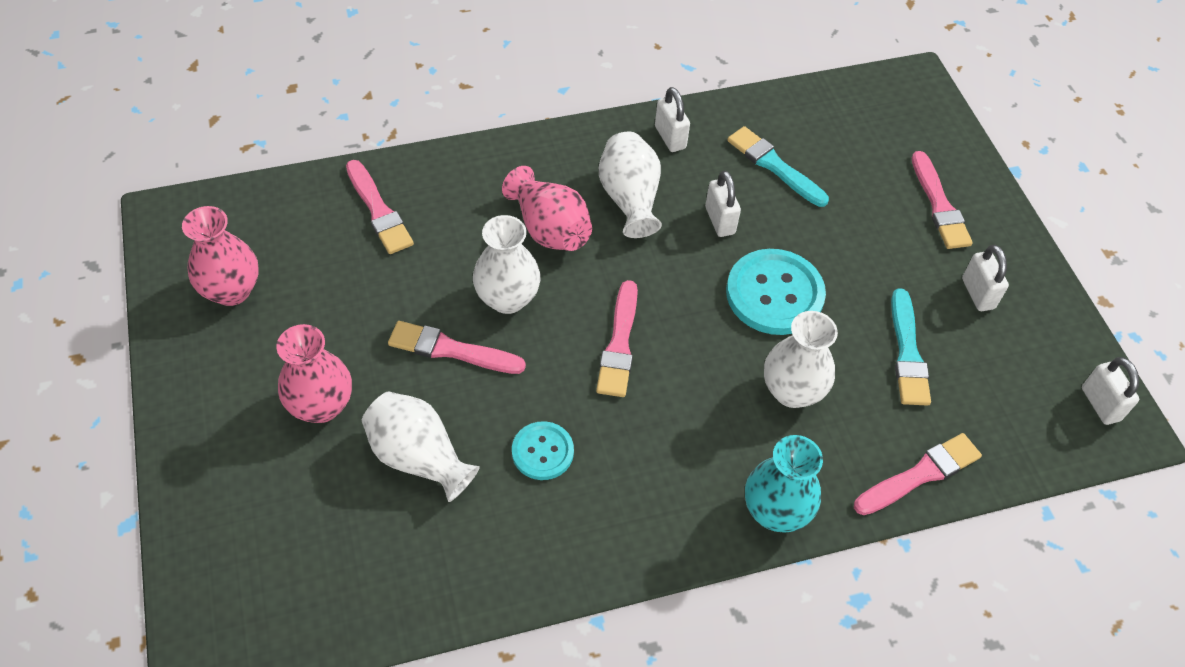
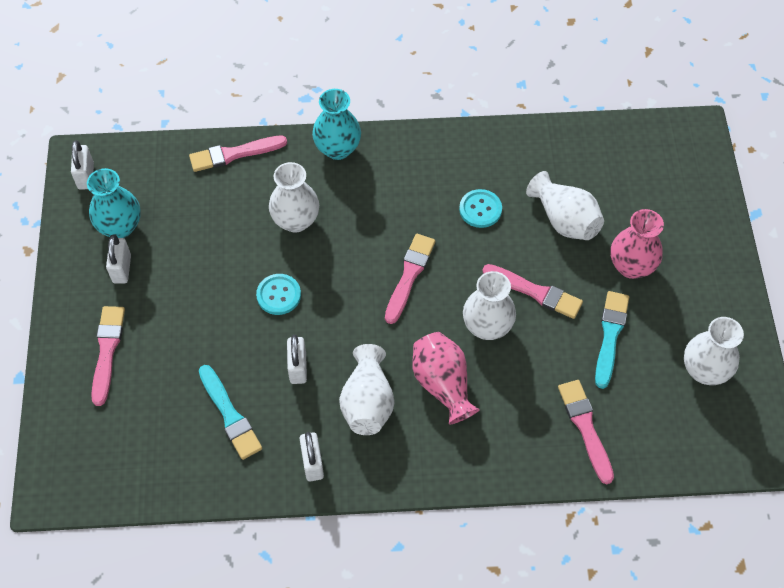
camera: 165 degrees left, 5 degrees up
pink vase [182,206,259,306] -> white vase [684,317,744,385]
turquoise button [726,249,826,335] -> turquoise button [256,274,301,315], size x0.58
turquoise brush [891,288,931,406] -> turquoise brush moved to [595,291,629,389]
none -> turquoise vase [87,168,141,238]

